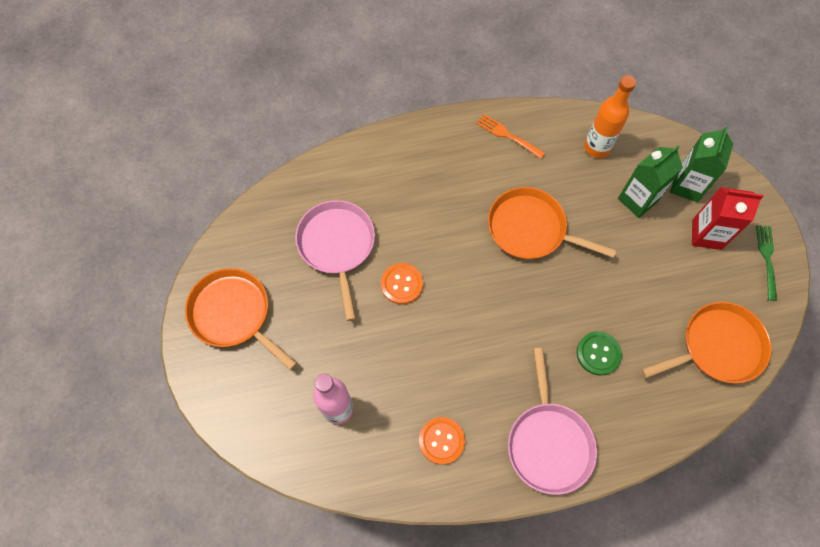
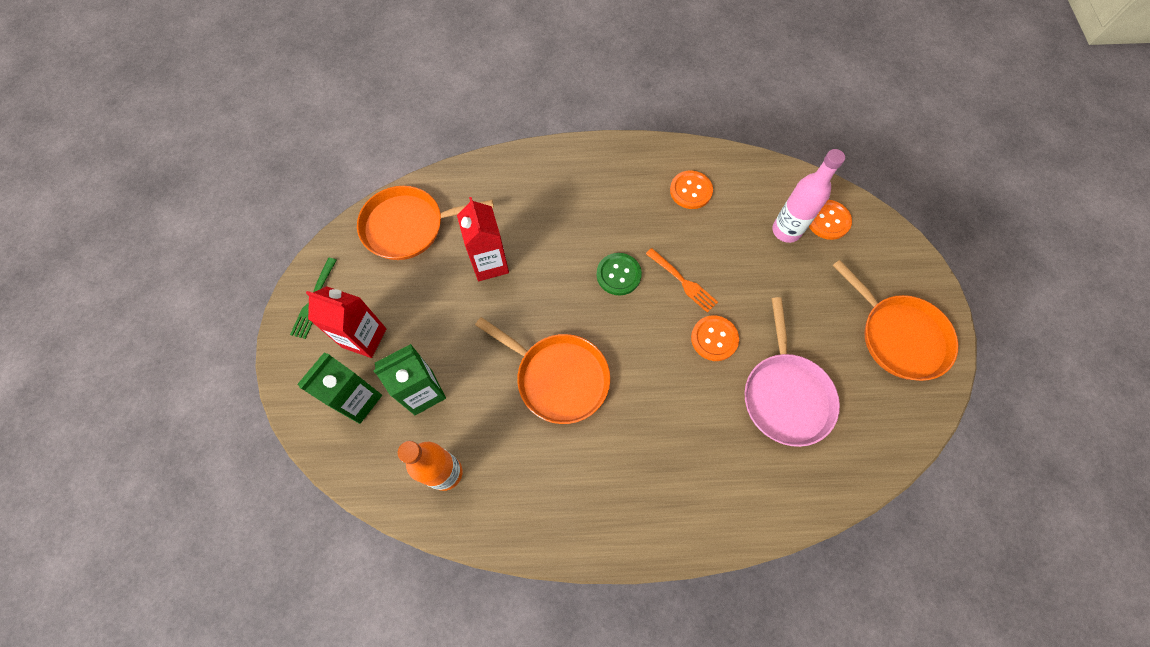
camera: 170 degrees left, 0 degrees up
orange fork [476,114,545,159] -> orange fork moved to [646,248,718,313]
pink pan [508,348,597,495] -> none
green button [577,331,622,376] -> green button moved to [596,253,642,295]
none -> red carton [457,197,509,281]
none -> orange button [809,200,852,240]

